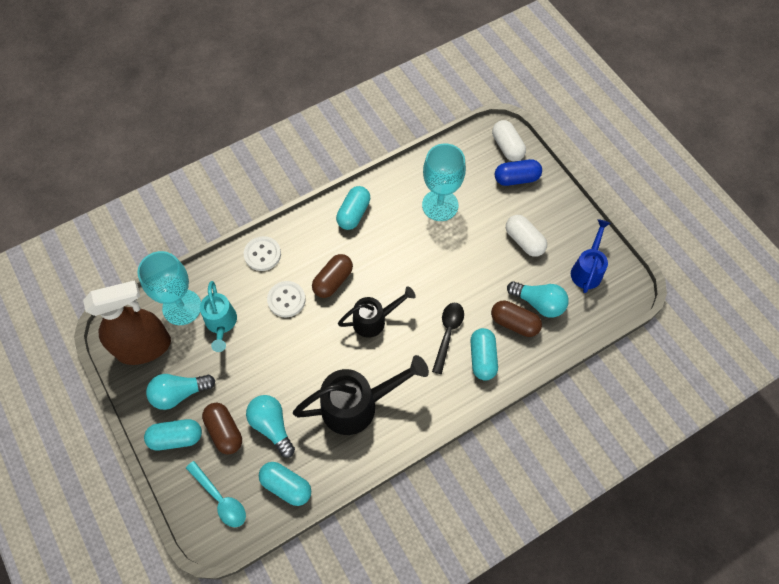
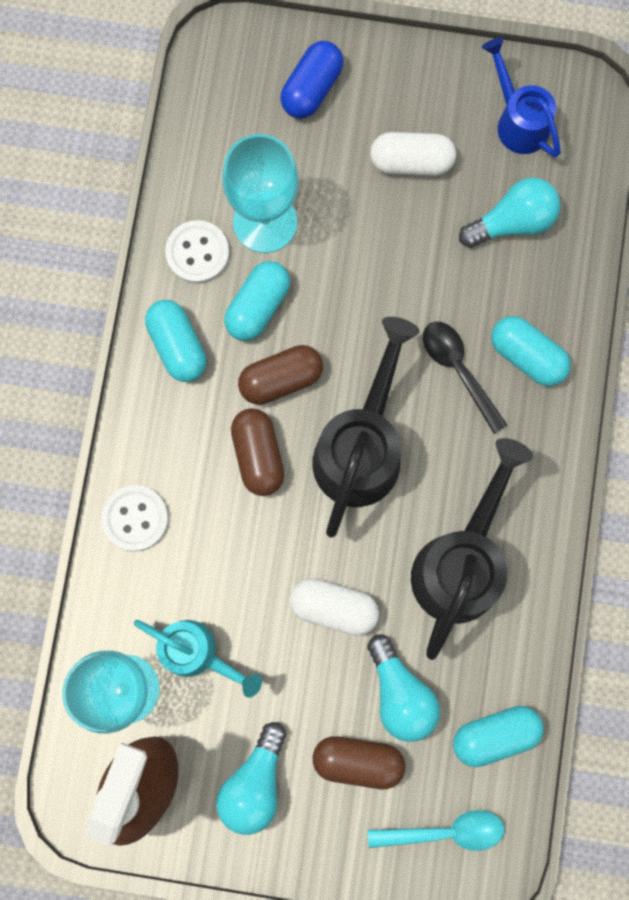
camera: 50 degrees left, 15 degrees up
turquoise capsule [144,419,202,451] -> turquoise capsule moved to [224,261,290,341]
turquoise light bulb [246,395,295,458] -> turquoise light bulb turned 120 degrees counterclockwise [367,634,440,742]
white button [267,281,306,317] -> white button moved to [165,220,229,284]
black watering can [338,286,416,338] -> black watering can [313,317,420,538], size x1.60
brown capsule [491,301,542,337] -> brown capsule moved to [238,345,323,405]
white capsule [492,120,526,161] -> white capsule moved to [289,578,379,636]

